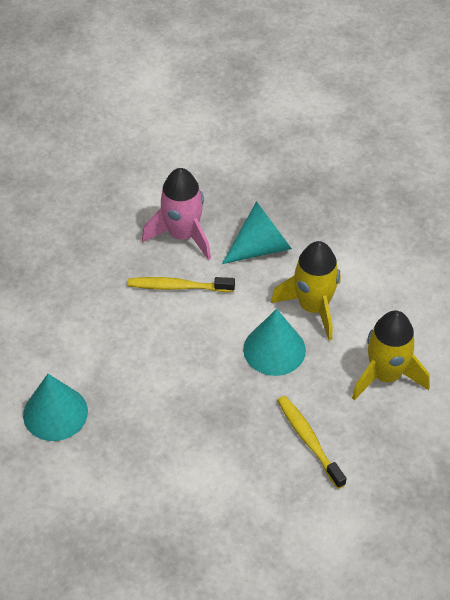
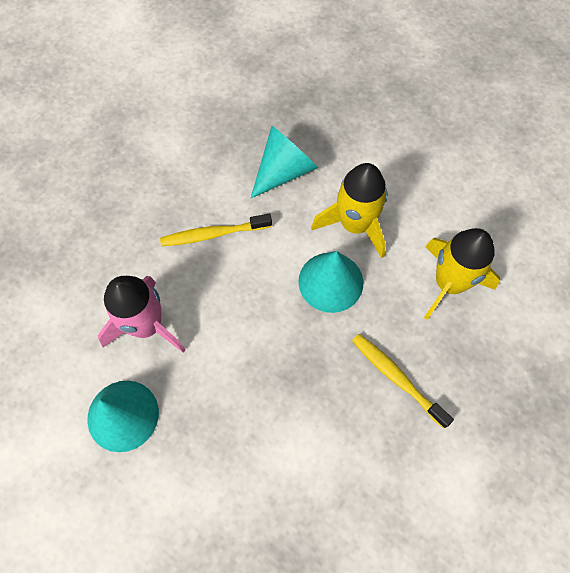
camera: 15 degrees left, 15 degrees up
pink rocket [142,168,211,260] -> pink rocket moved to [98,276,186,353]

